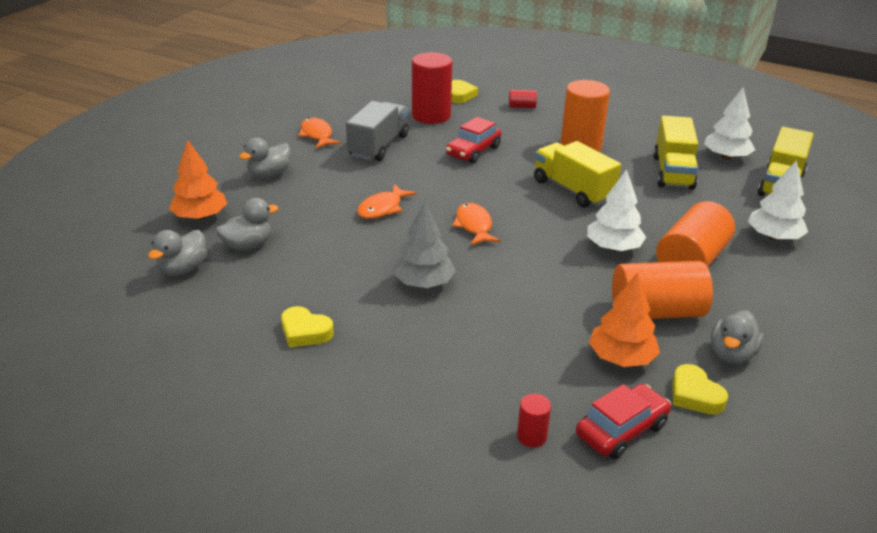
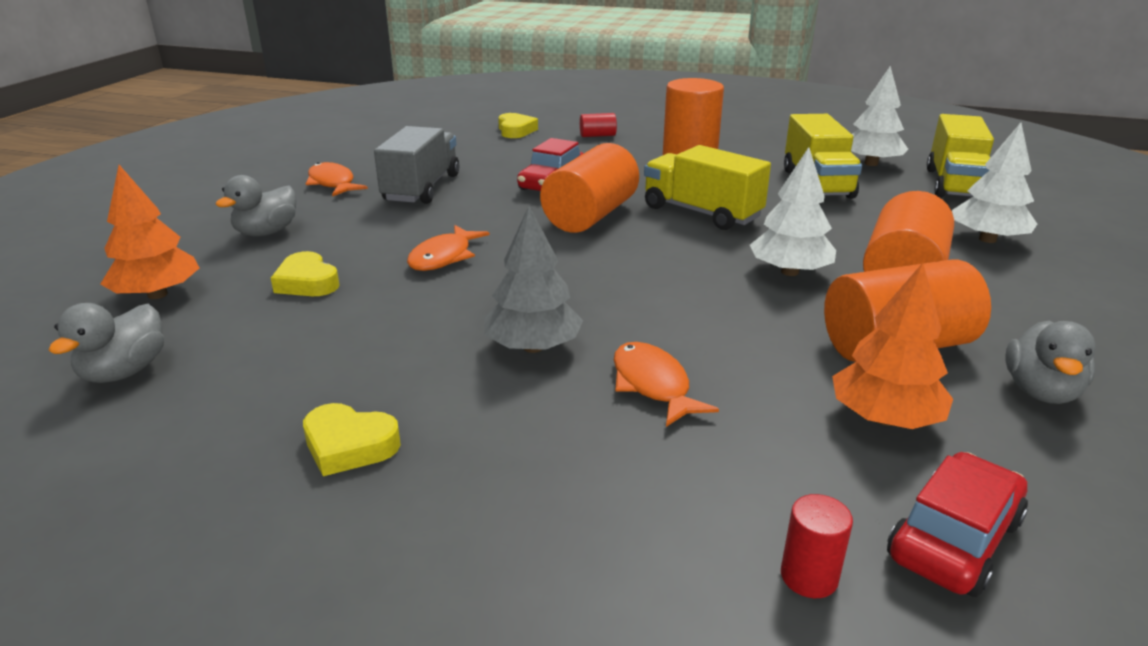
camera: 10 degrees left, 5 degrees down
grey duck [216,198,278,251] -> none
red cylinder [412,52,452,124] -> none
orange fish [452,203,501,245] -> orange fish moved to [614,342,719,427]
yellow heart [673,364,728,415] -> yellow heart moved to [271,251,339,296]
none -> orange cylinder [540,143,639,233]

